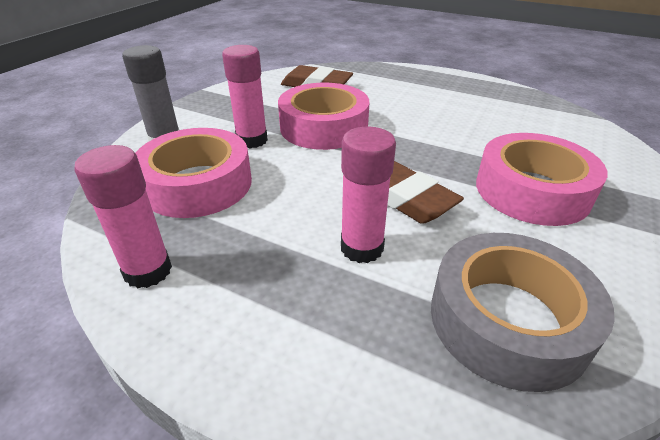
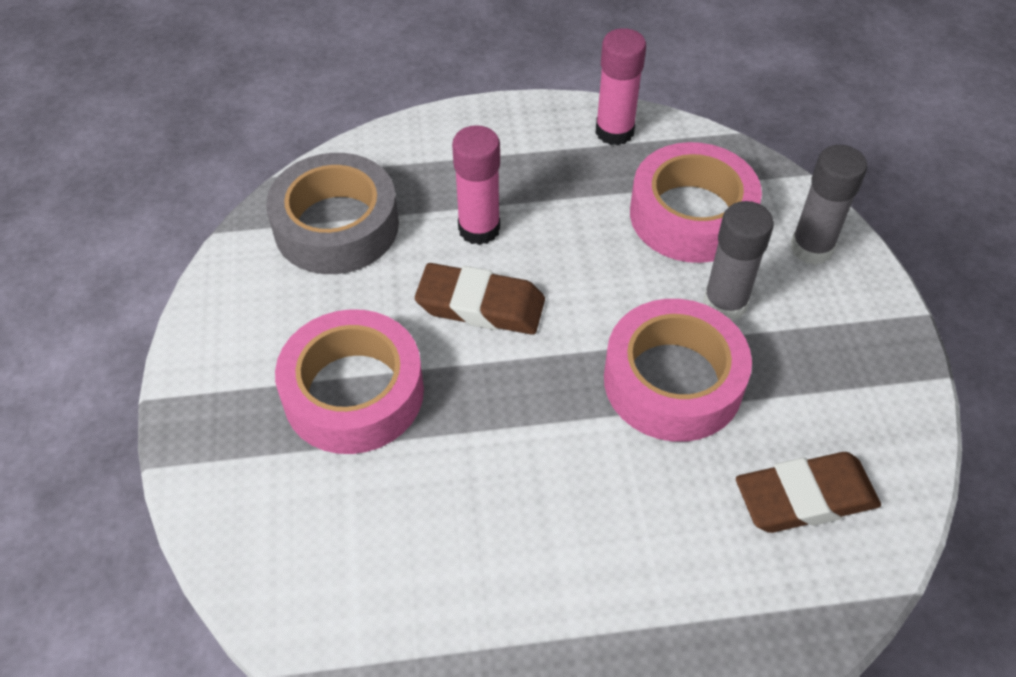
camera: 145 degrees right, 15 degrees up
pink glue stick [222,45,268,149] -> grey glue stick [703,201,774,321]

